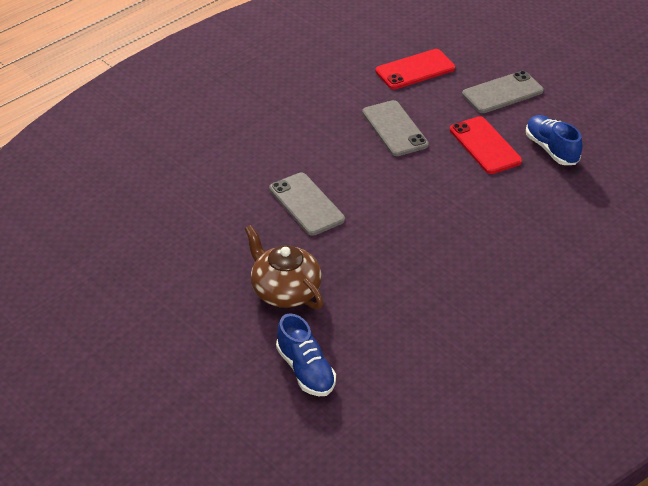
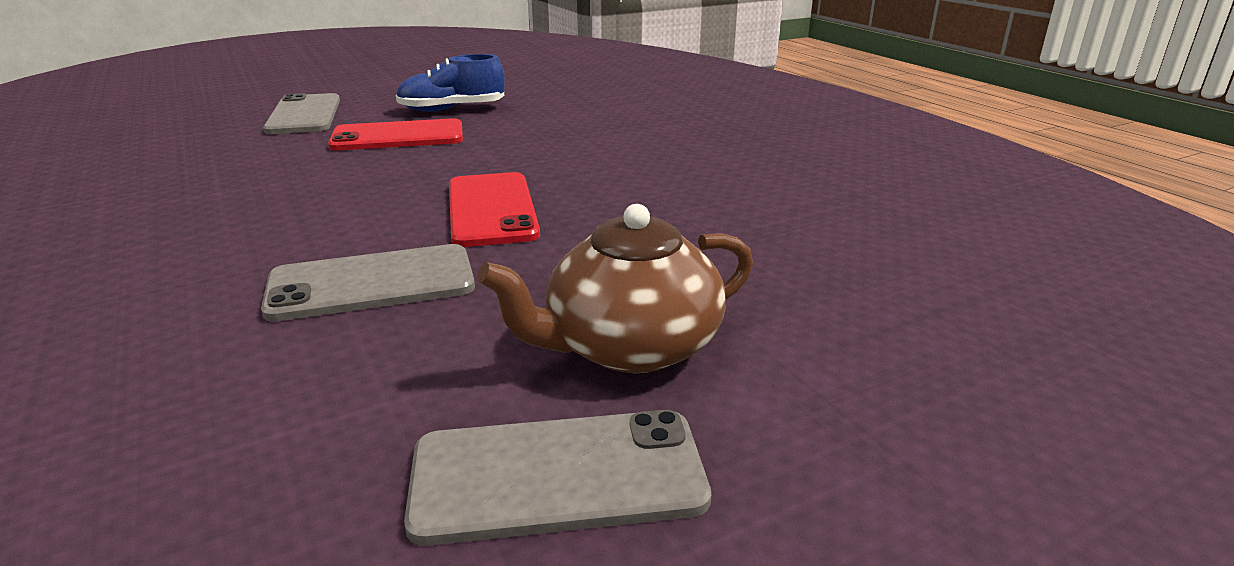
camera: 75 degrees left, 15 degrees down
blue shoe [276,313,336,396] -> none
grey phone [362,100,429,156] -> grey phone moved to [404,410,711,546]
red phone [375,49,455,89] -> red phone moved to [449,172,540,247]

